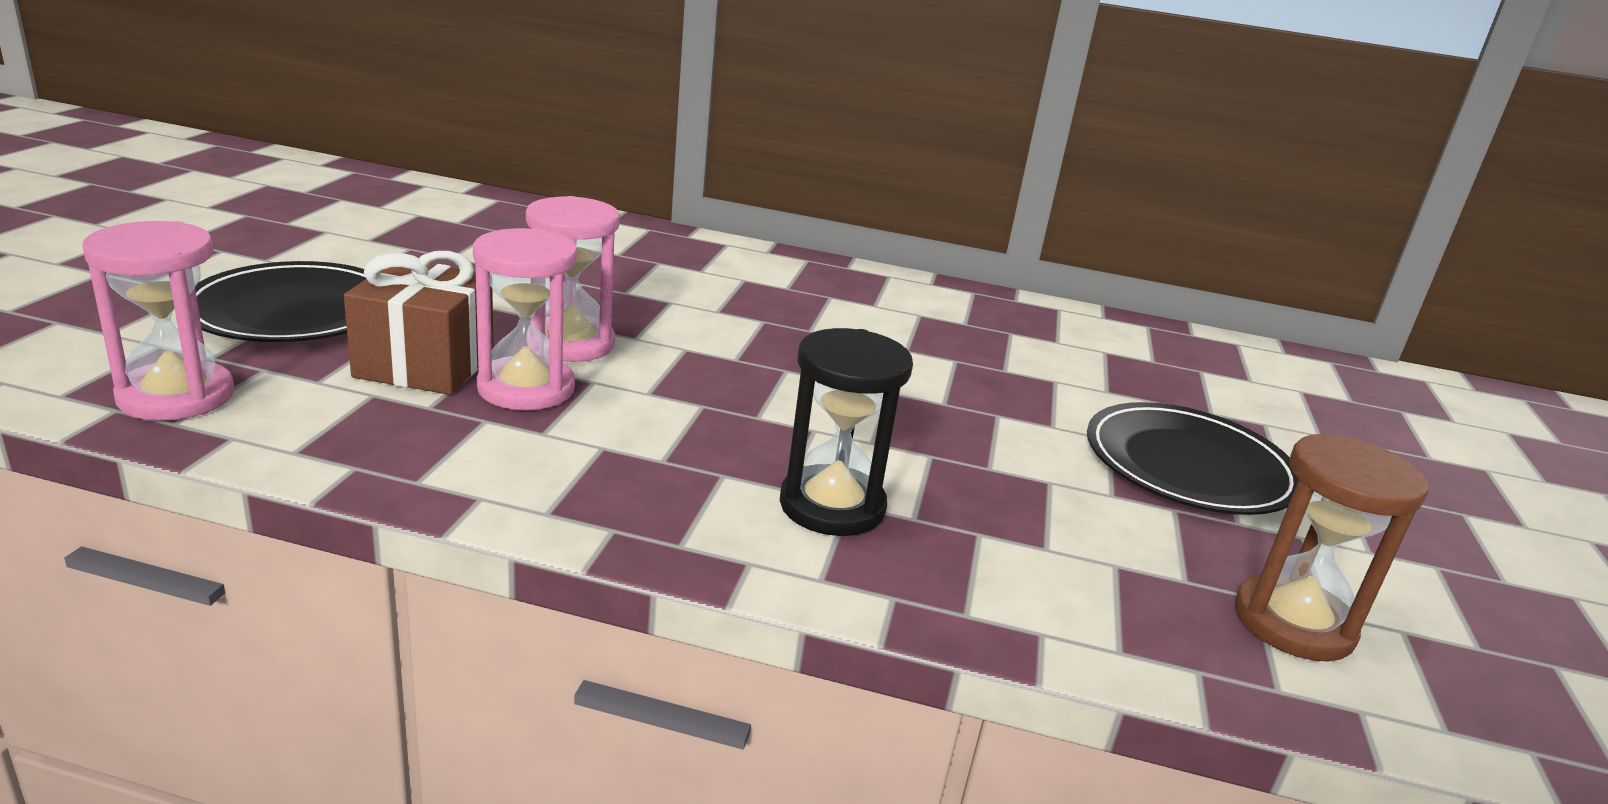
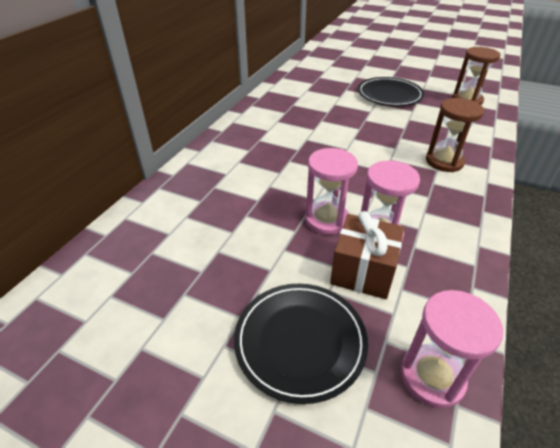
camera: 75 degrees left, 15 degrees up
black hourglass [780,328,913,536] -> brown hourglass [426,98,484,172]

